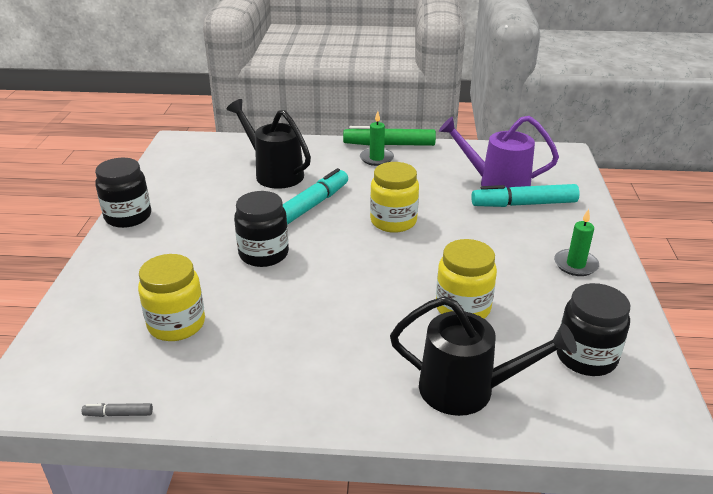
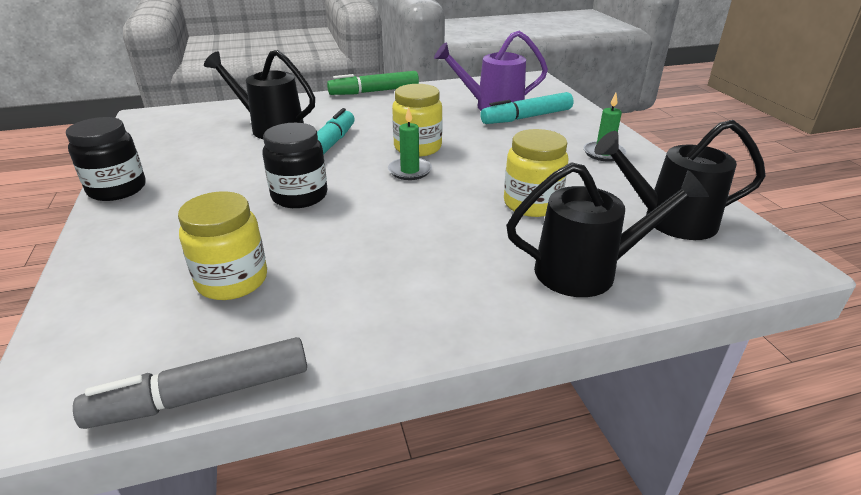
camera: 20 degrees left, 0 degrees up
grey marker [82,403,153,417] -> grey marker [73,337,307,429], size x2.29
green candle [360,111,394,166] -> green candle moved to [388,107,432,180]
black jar [557,283,630,376] -> black watering can [594,120,766,240]

